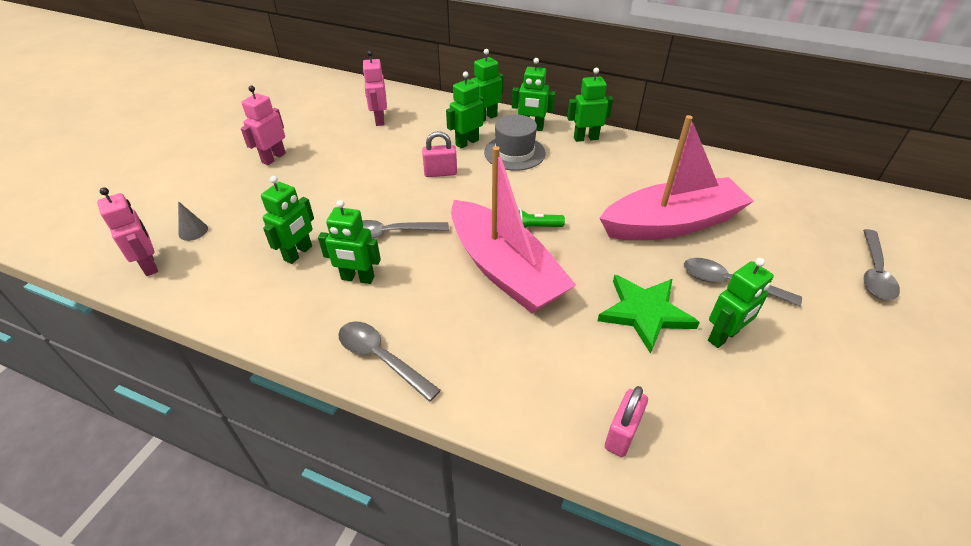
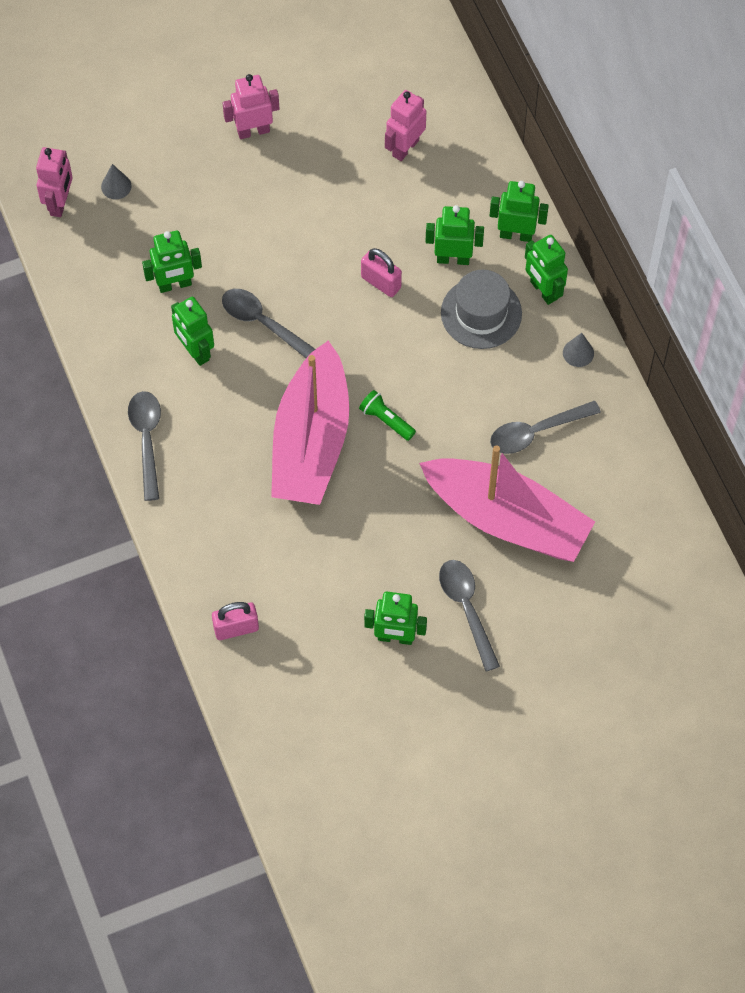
camera: 45 degrees right, 20 degrees up
green robot [567,68,613,142] -> grey cone [563,333,594,367]
green star [598,275,700,354] -> none
grey spoon [863,229,900,300] -> grey spoon moved to [490,401,601,454]

